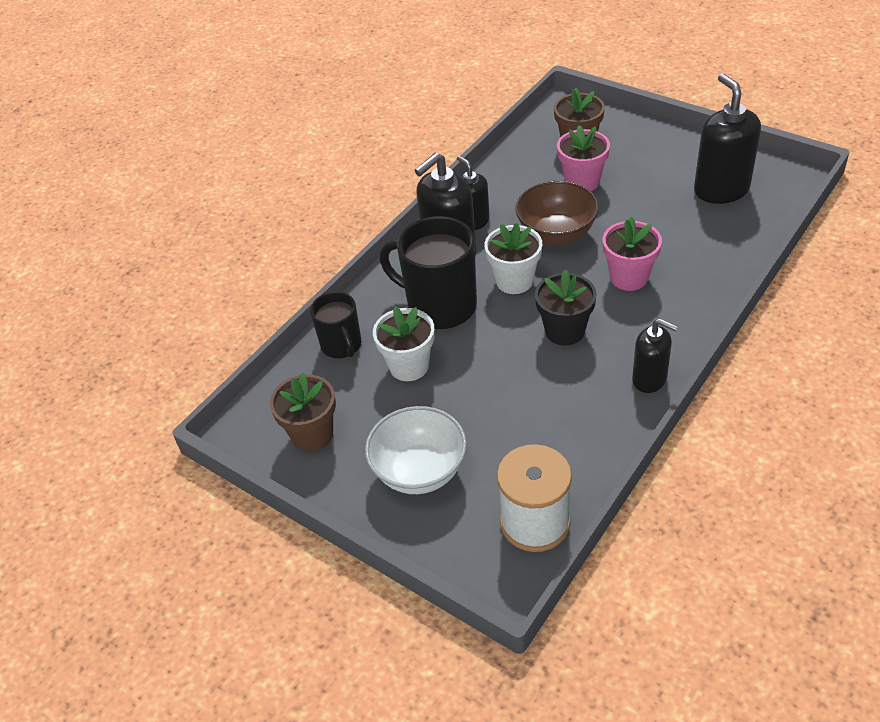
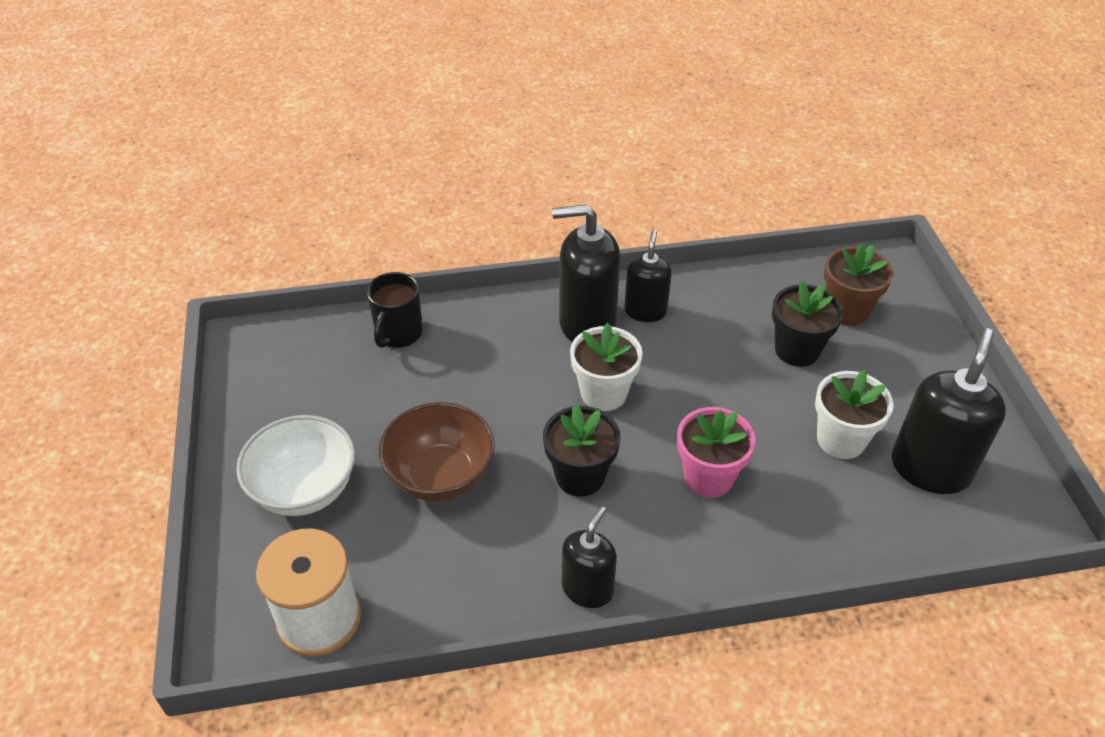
camera: 40 degrees right, 0 degrees up
brown flower pot [270,372,336,451] -> none
white flower pot [373,306,435,381] -> white flower pot moved to [815,370,894,459]
black mug [380,216,477,329] -> none
brown bowl [515,181,599,245] -> brown bowl moved to [379,402,495,501]
pink flower pot [557,125,610,191] -> black flower pot [772,281,843,367]
black soap dispenser [632,318,678,393] -> black soap dispenser turned 135 degrees counterclockwise [562,506,617,608]

